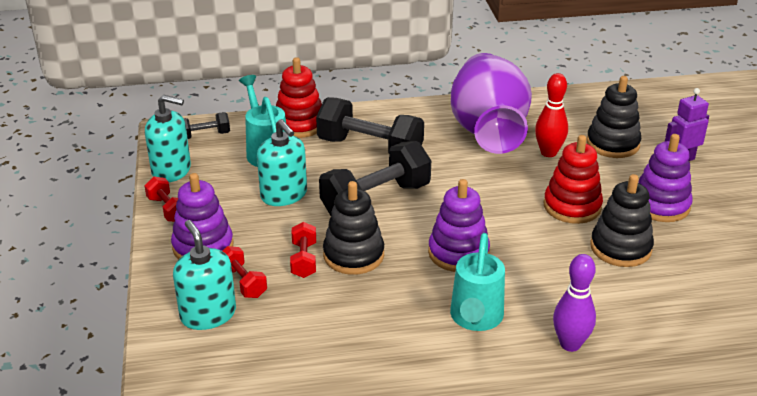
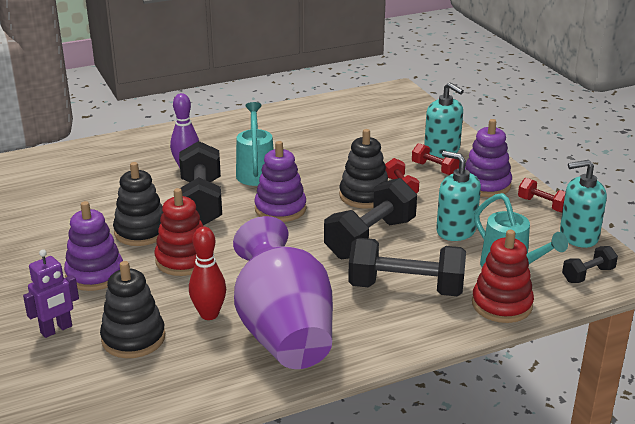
camera: 165 degrees right, 5 degrees down
none -> black dumbbell [179,141,222,225]

